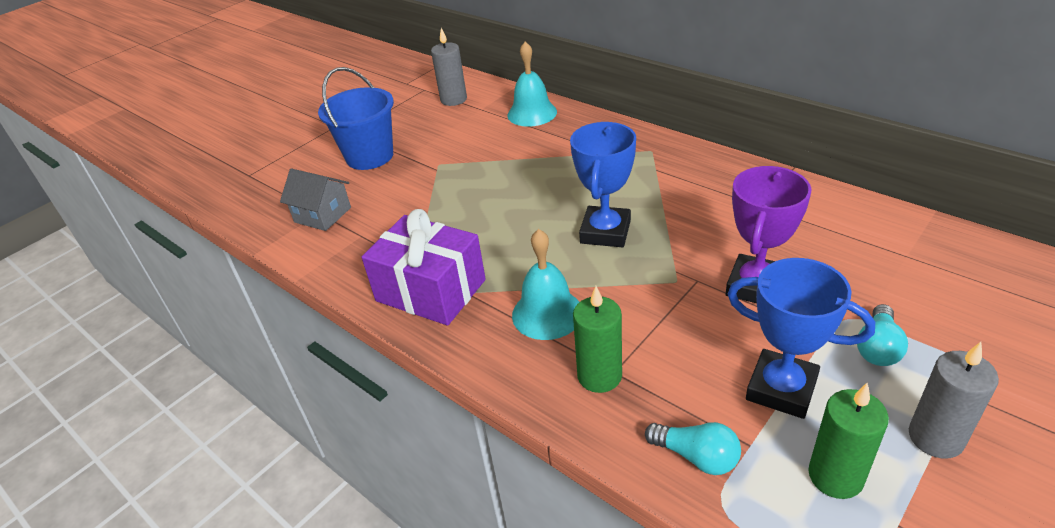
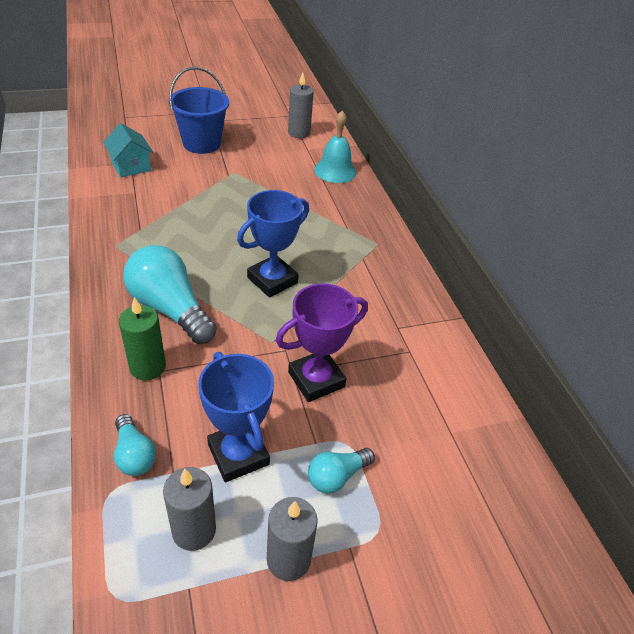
camera: 25 degrees right, 5 degrees up
grey house [280,168,351,231] -> turquoise house [103,123,153,177]
purple gift [362,209,486,325] -> none
turquoise bell [512,229,579,340] -> turquoise light bulb [123,245,217,344]
green candle [808,383,889,499] -> grey candle [163,467,216,551]

